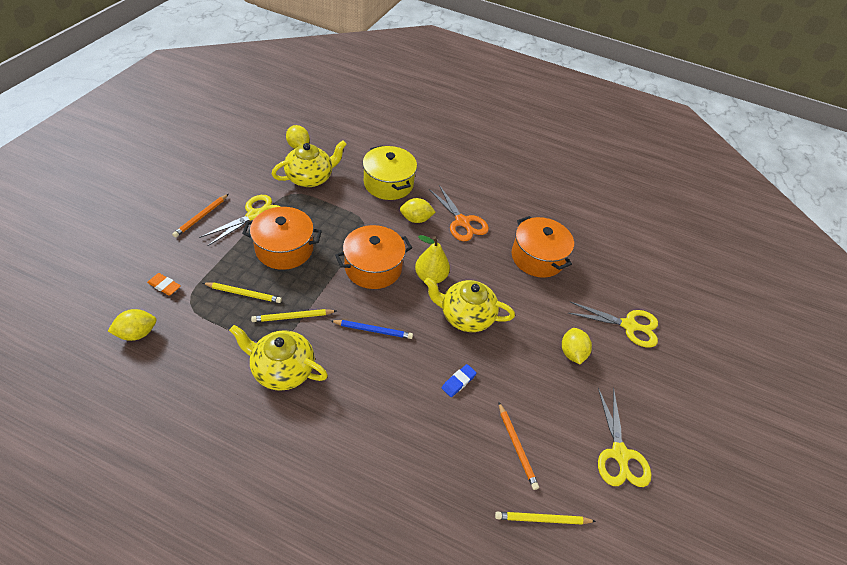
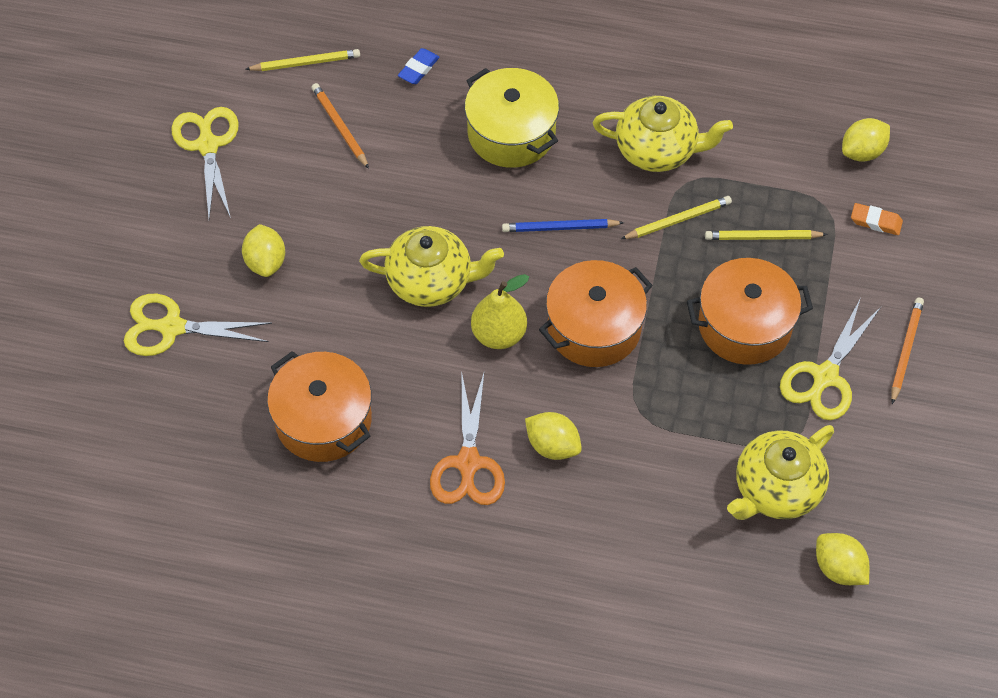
camera: 175 degrees right, 10 degrees up
yellow pot [363,145,417,200] -> yellow pot moved to [465,68,559,168]
yellow lemon [400,198,436,223] -> yellow lemon turned 45 degrees clockwise [525,412,582,460]
orange scissors [429,185,489,241] -> orange scissors turned 135 degrees counterclockwise [430,373,505,505]
blue eraser [442,364,477,397] -> blue eraser moved to [398,48,440,84]

